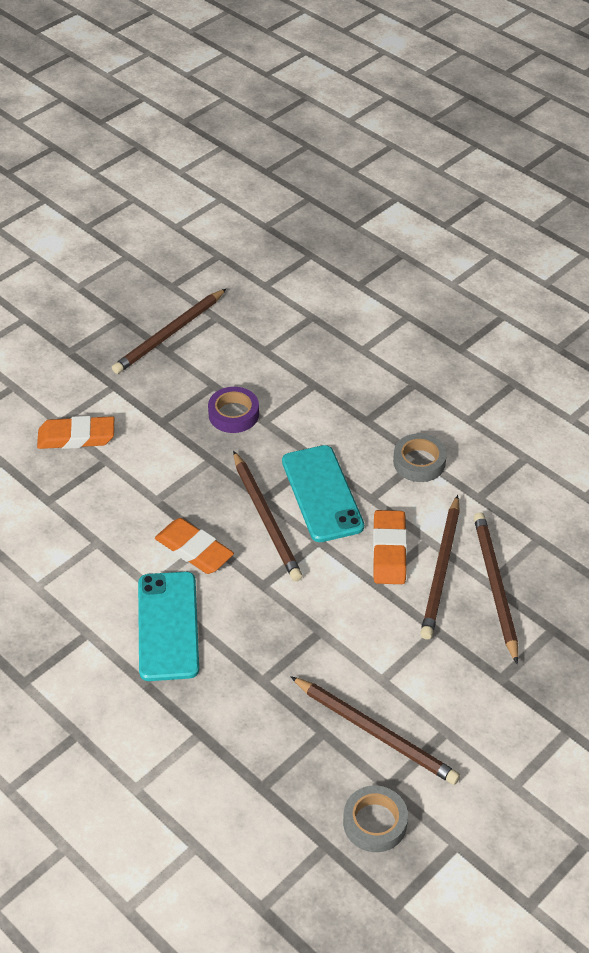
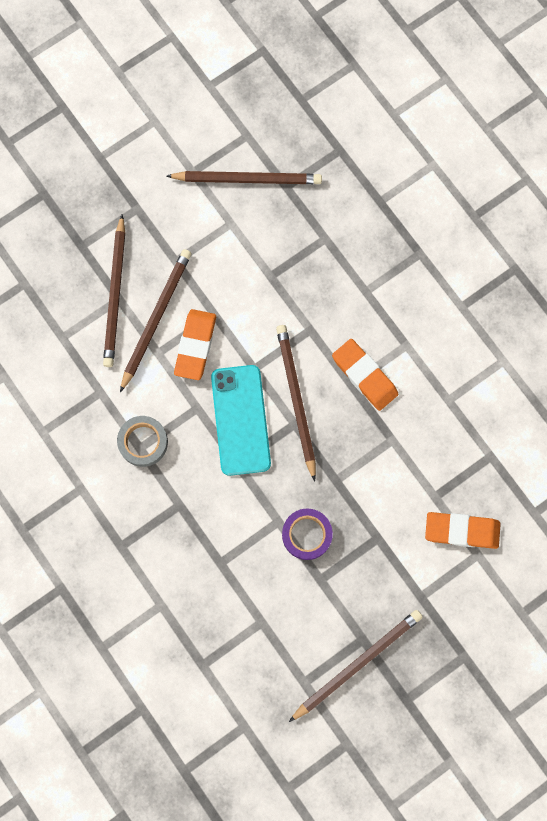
camera: 170 degrees left, 30 degrees up
turquoise phone [138,571,199,681] -> none
brown pencil [290,676,460,785] -> brown pencil turned 135 degrees clockwise [167,171,322,184]
grey tape [343,786,408,852] -> none

